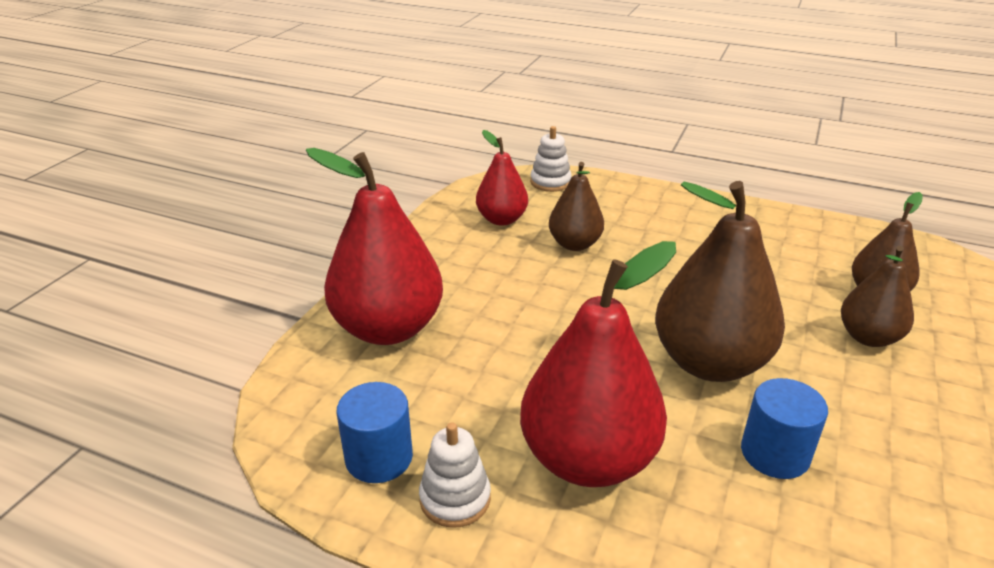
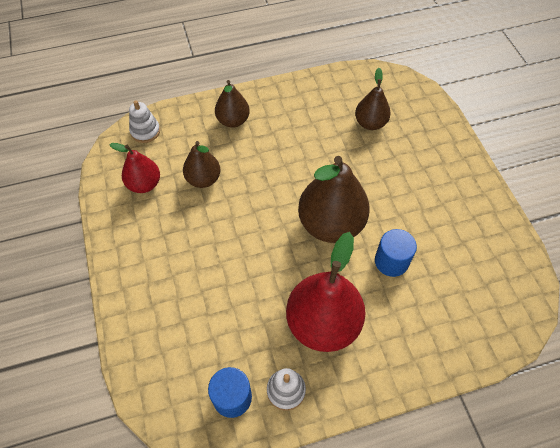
camera: 40 degrees left, 25 degrees up
red pear [306,148,443,345] -> none
brown pear [841,246,914,347] -> brown pear moved to [215,80,250,128]

